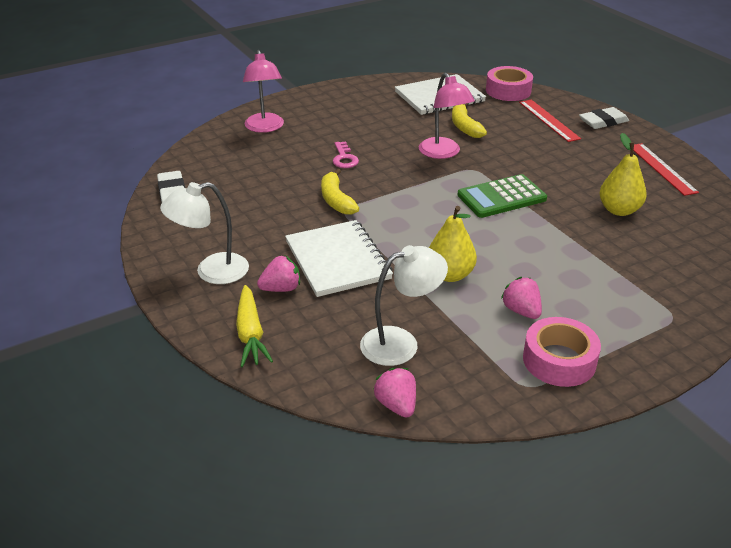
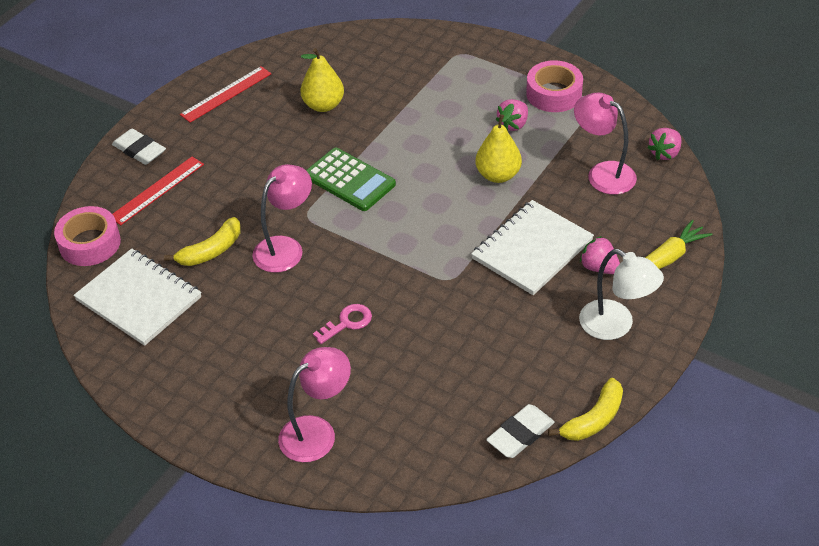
camera: 115 degrees left, 10 degrees up
yellow banana [321,169,359,215] -> yellow banana moved to [548,378,623,441]
white lamp [360,245,448,366] -> pink lamp [574,92,637,195]

